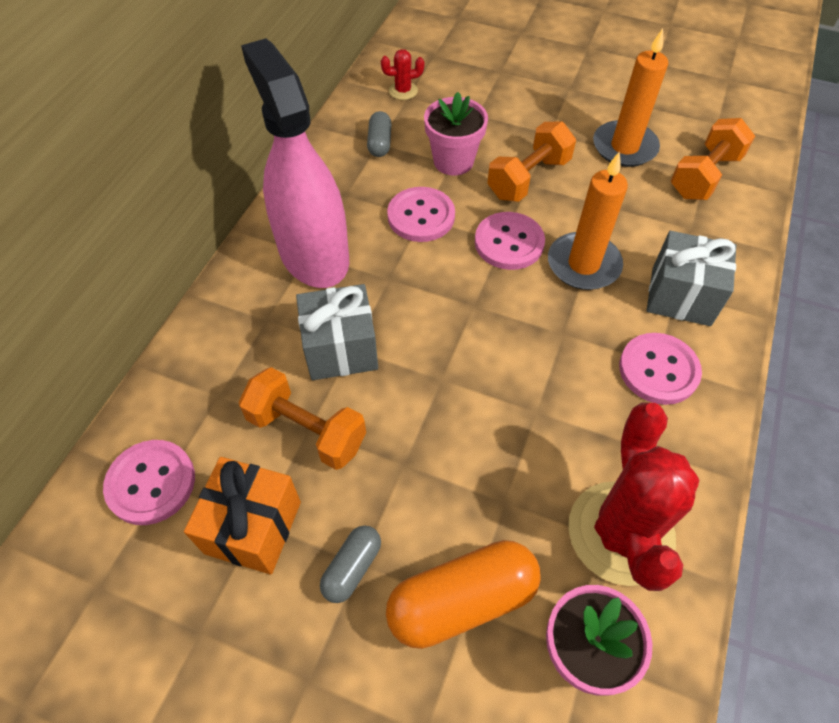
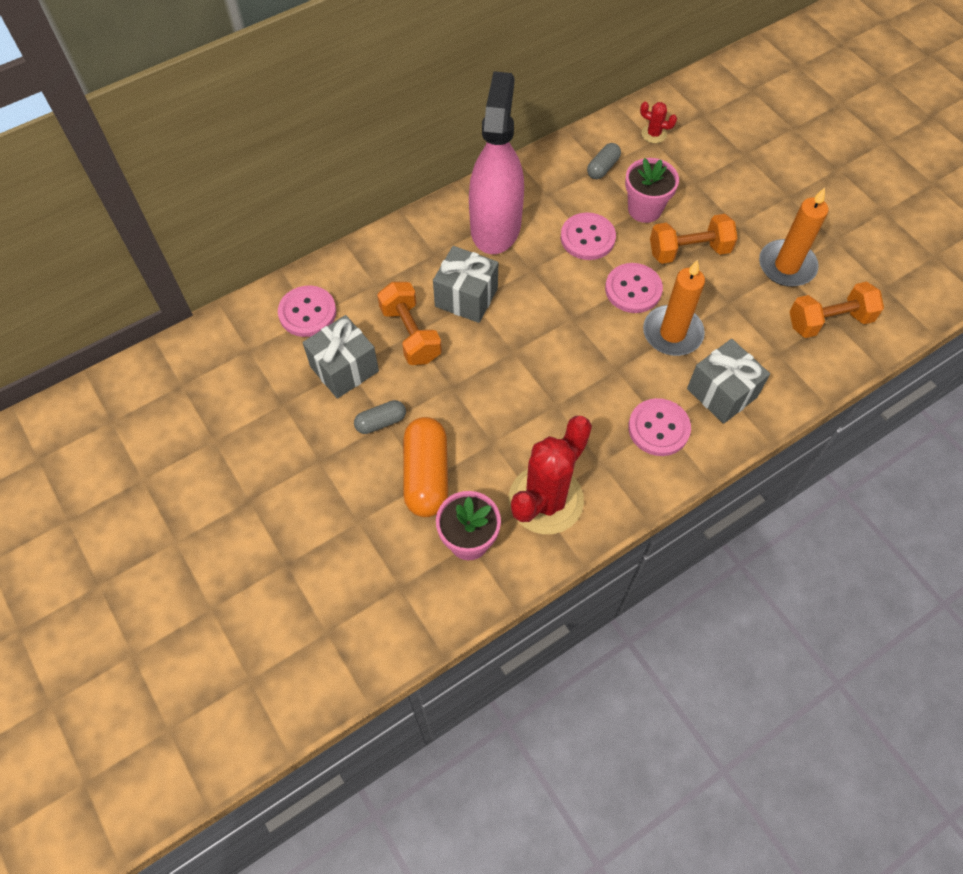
camera: 35 degrees right, 5 degrees up
orange gift [184,457,301,574] -> grey gift [303,315,379,399]
orange capsule [386,540,541,649] -> orange capsule turned 75 degrees clockwise [403,417,448,517]

